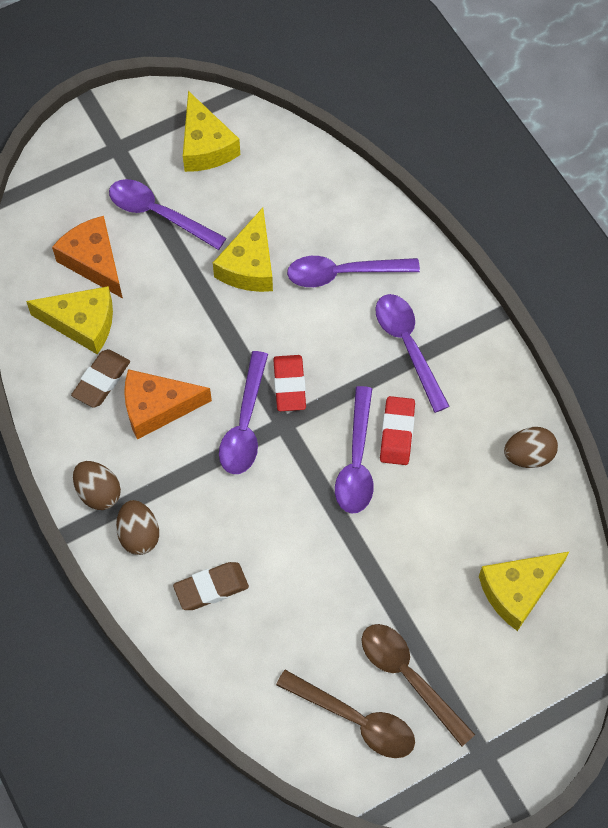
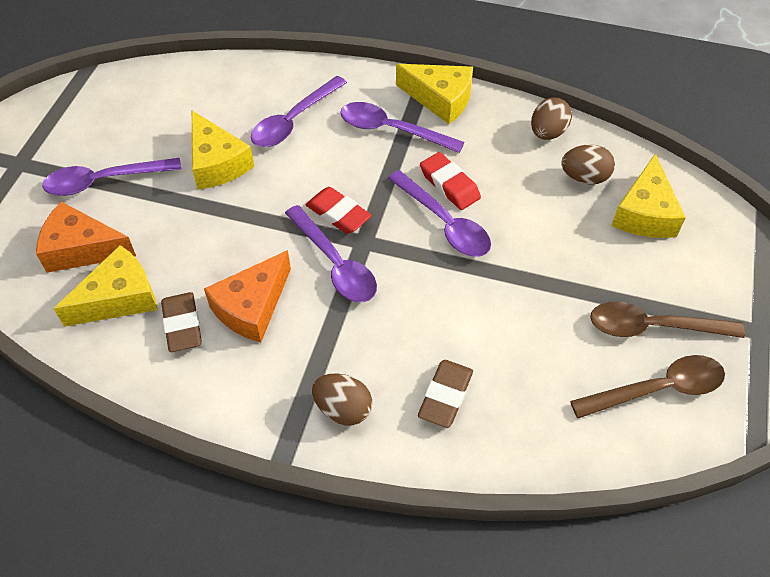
camera: 45 degrees left, 10 degrees down
brown egg [73,461,121,510] -> brown egg moved to [561,144,615,185]
yellow cheese [183,91,240,172] -> yellow cheese moved to [396,64,473,124]

